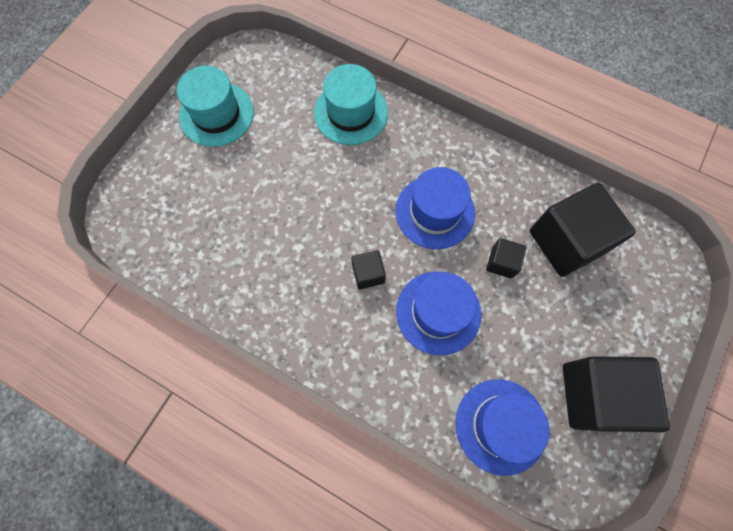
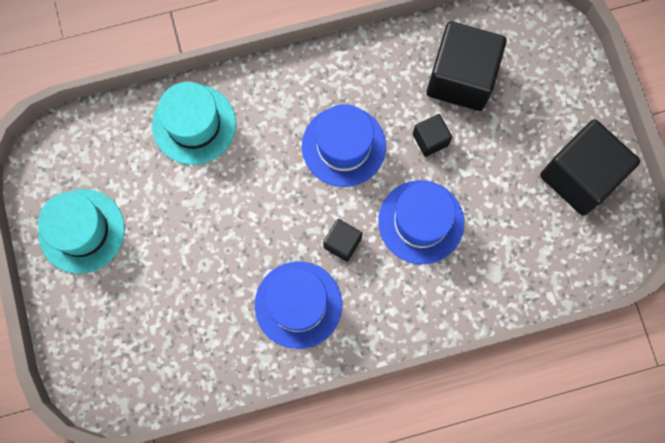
camera: 45 degrees left, 5 degrees up
blue hat [455,379,550,476] -> blue hat moved to [255,262,342,349]

